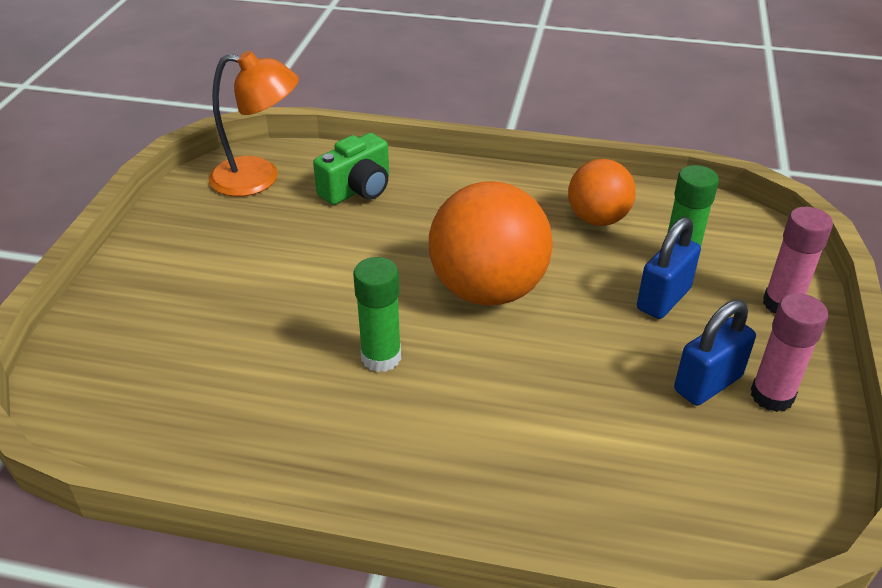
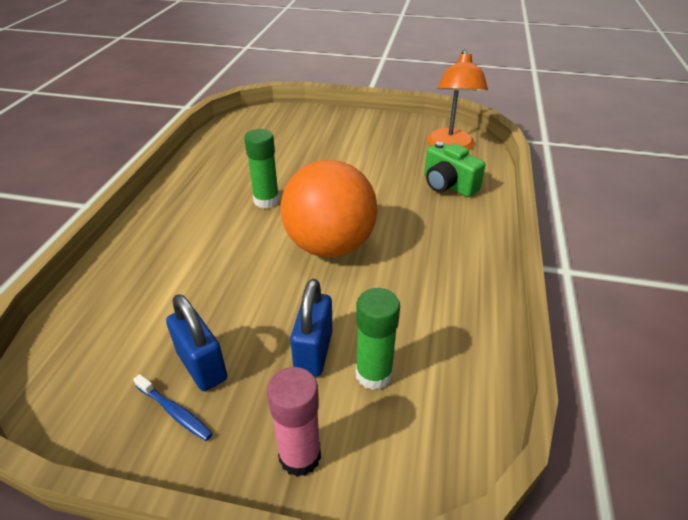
camera: 90 degrees right, 0 degrees up
orange ball [568,159,636,226] -> none
blue padlock [637,217,701,319] -> blue padlock turned 60 degrees clockwise [290,279,333,377]
pink glue stick [751,293,828,412] -> blue toothbrush [133,374,213,441]

